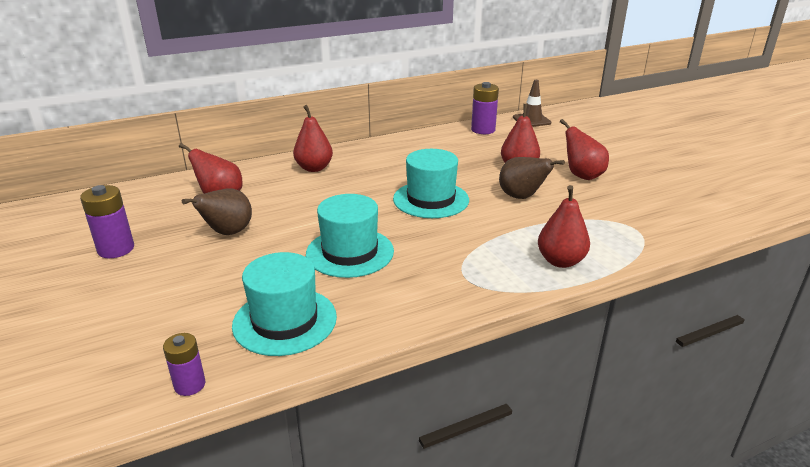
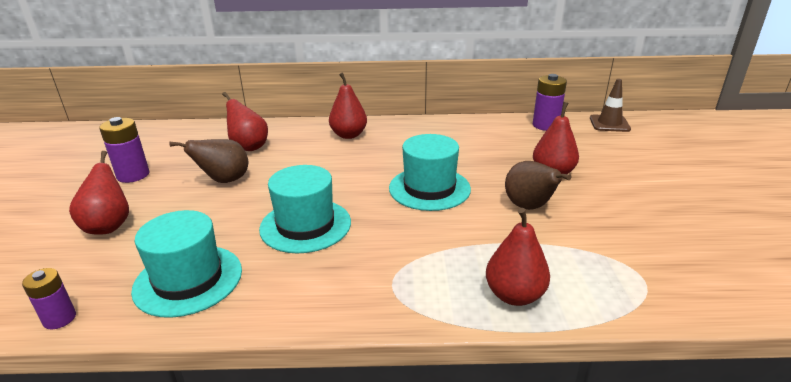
camera: 25 degrees right, 0 degrees up
red pear [560,119,609,180] -> red pear moved to [69,151,129,235]

